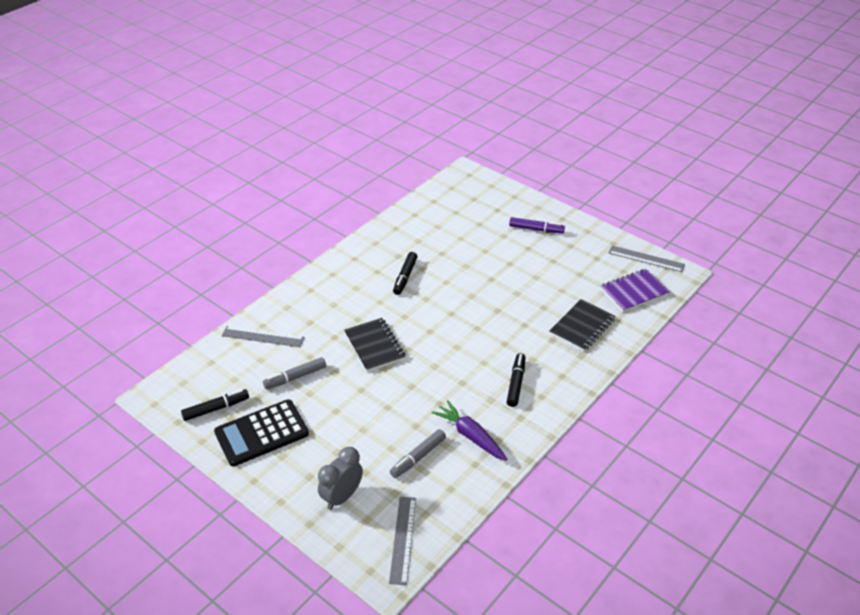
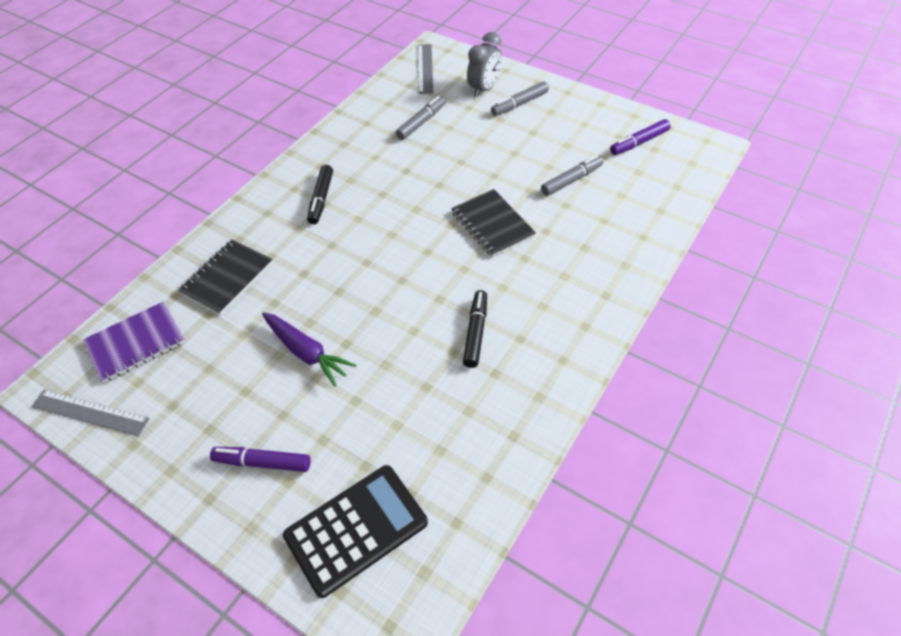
camera: 175 degrees right, 10 degrees up
black marker [181,389,249,421] -> purple marker [610,119,671,155]
black calculator [214,399,309,466] -> black calculator moved to [283,465,428,598]
grey ruler [222,326,304,347] -> none
purple carrot [432,400,507,461] -> purple carrot moved to [262,312,356,386]
none -> grey marker [491,81,549,116]

